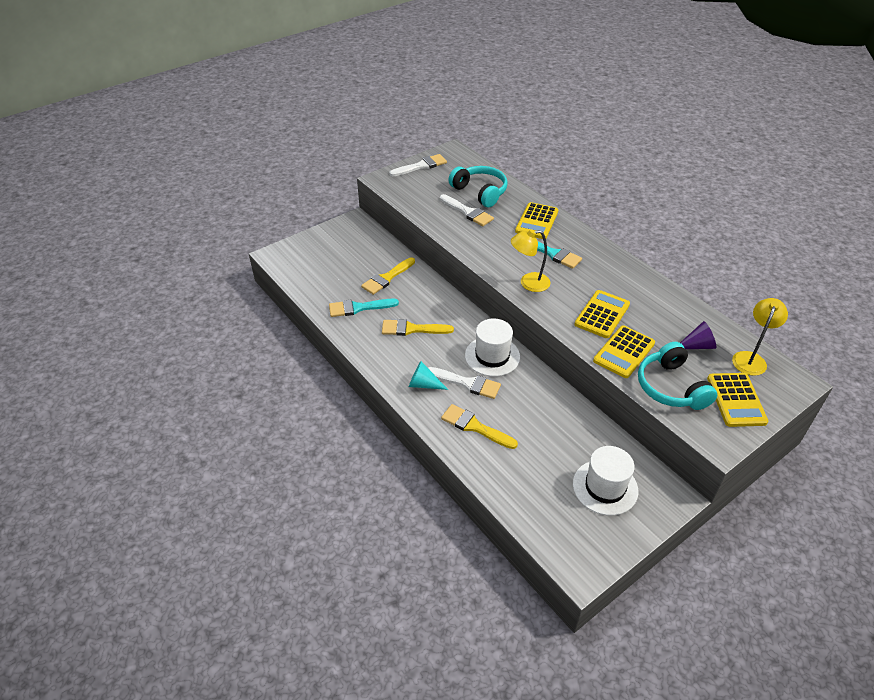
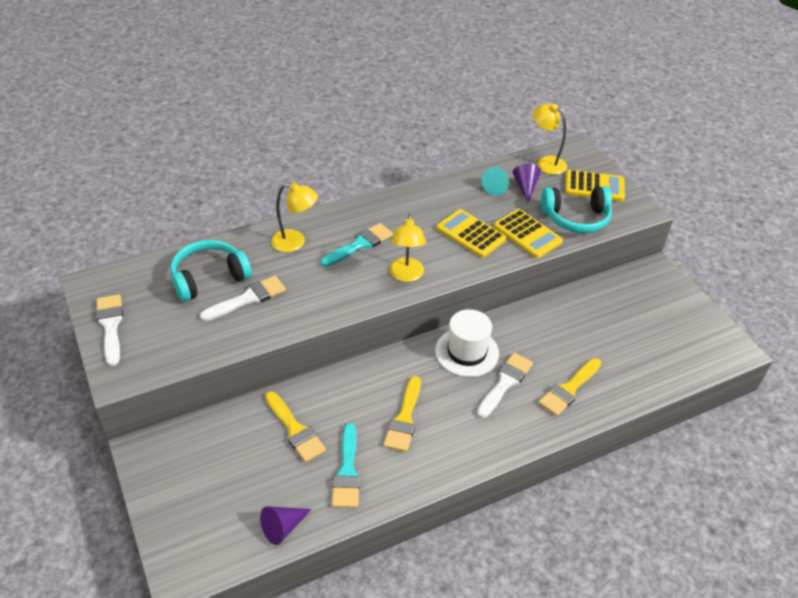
camera: 80 degrees left, 0 degrees up
turquoise cone [409,361,448,390] -> turquoise cone moved to [482,167,509,195]
yellow calculator [515,202,558,239] -> yellow lamp [271,183,318,252]
white hat [573,446,638,516] -> none
none -> purple cone [260,506,312,545]

